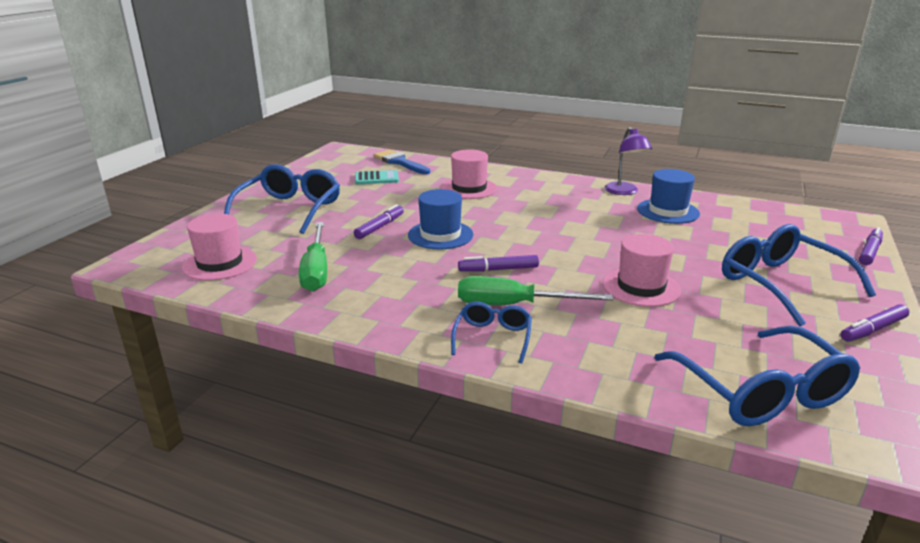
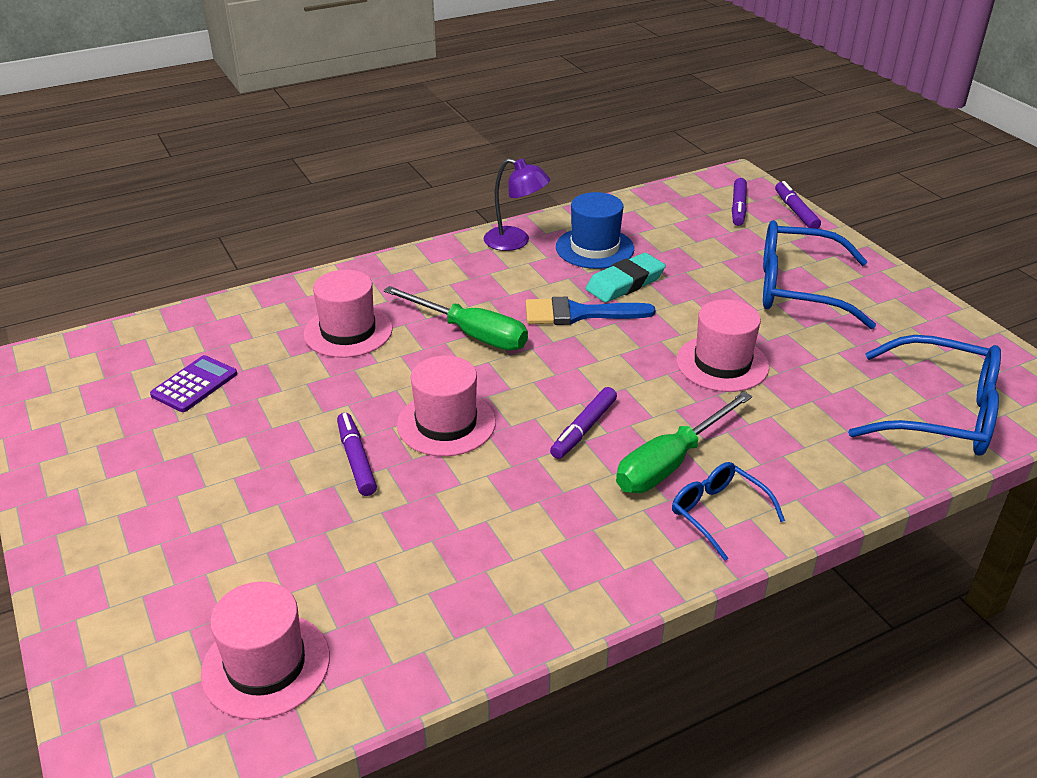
camera: 50 degrees left, 10 degrees up
blue glasses [224,164,340,234] -> none
green screwdriver [299,222,327,292] -> green screwdriver moved to [383,286,528,351]
turquoise calculator [355,170,399,184] -> purple calculator [150,355,237,412]
blue brush [374,150,430,174] -> blue brush moved to [526,297,655,325]
blue hat [408,189,473,250] -> pink hat [397,355,496,456]
purple marker [841,304,909,342] -> purple marker moved to [732,178,747,226]
none -> turquoise eraser [585,253,666,303]

